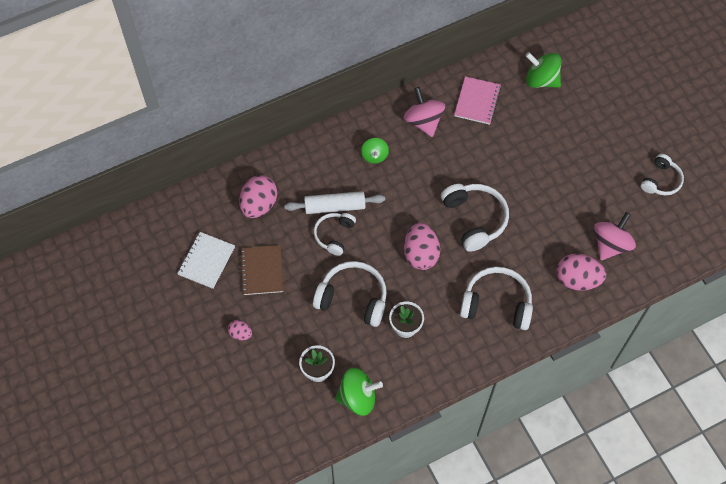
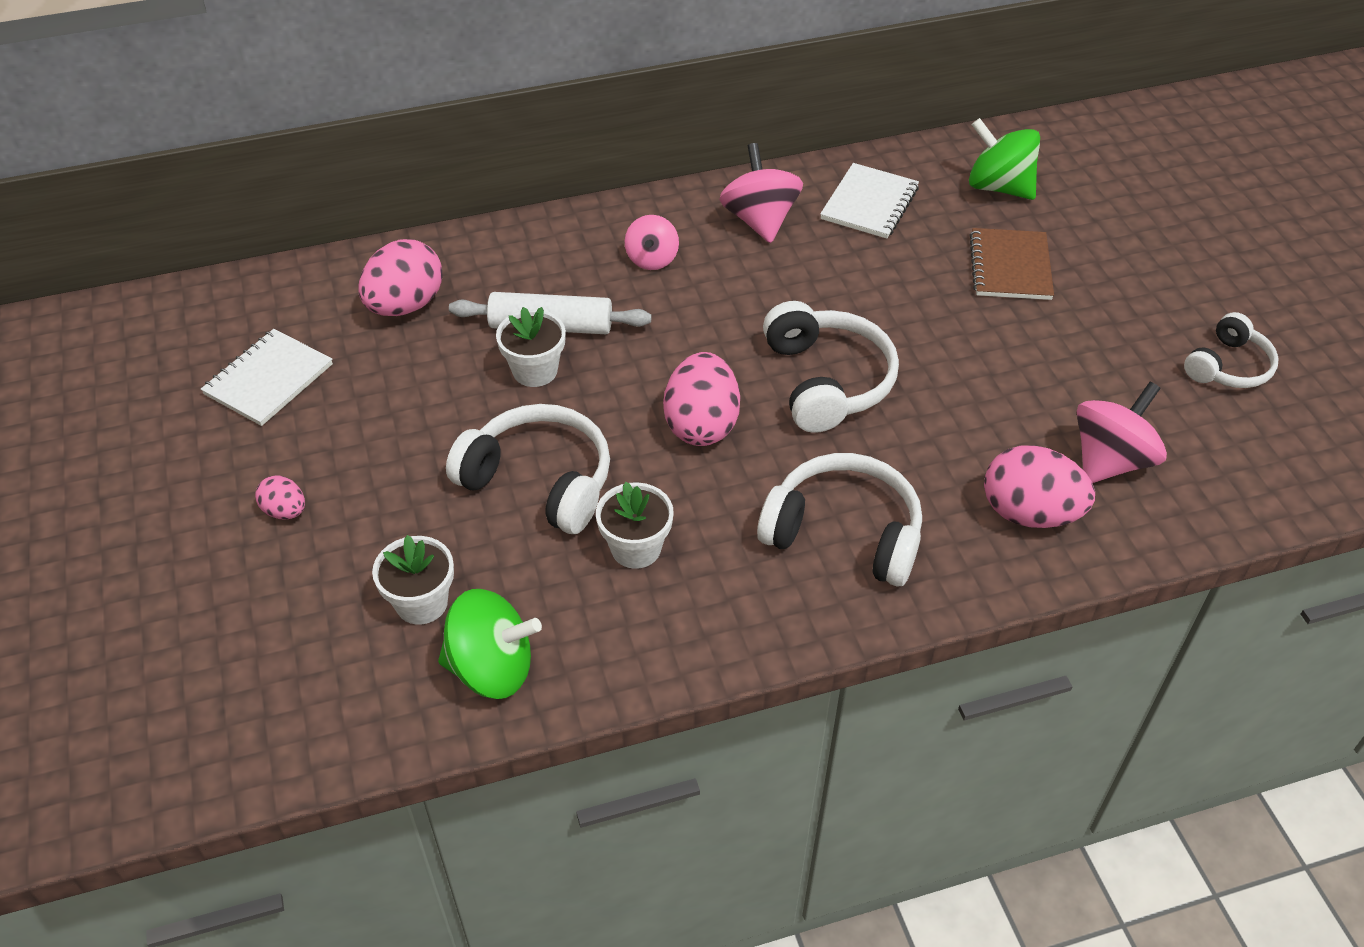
camera: 10 degrees right, 15 degrees down
brown notebook [240,245,283,295] -> brown notebook moved to [970,228,1054,300]
white headphones [314,213,356,256] -> white flower pot [496,307,566,387]
green spinning top [361,138,389,164] -> pink spinning top [625,215,679,270]
pink notebook [454,76,501,125] -> white notebook [820,163,919,239]

